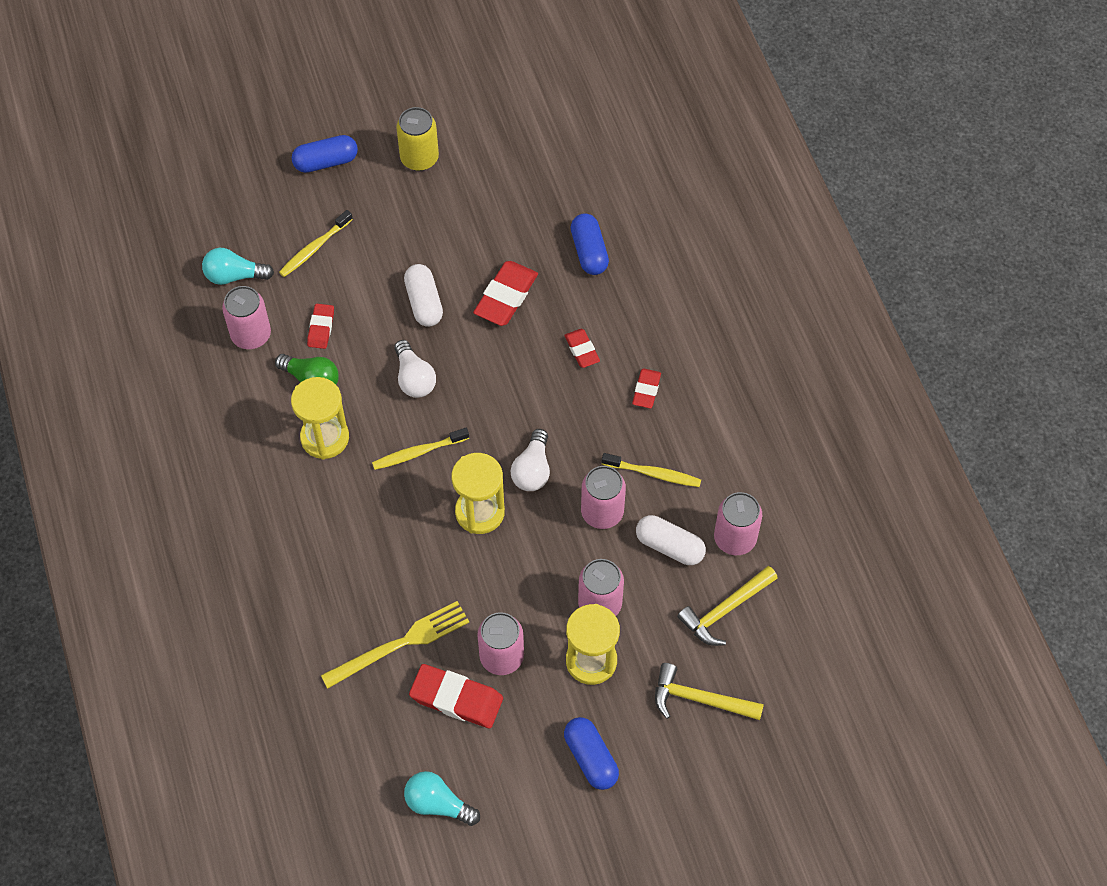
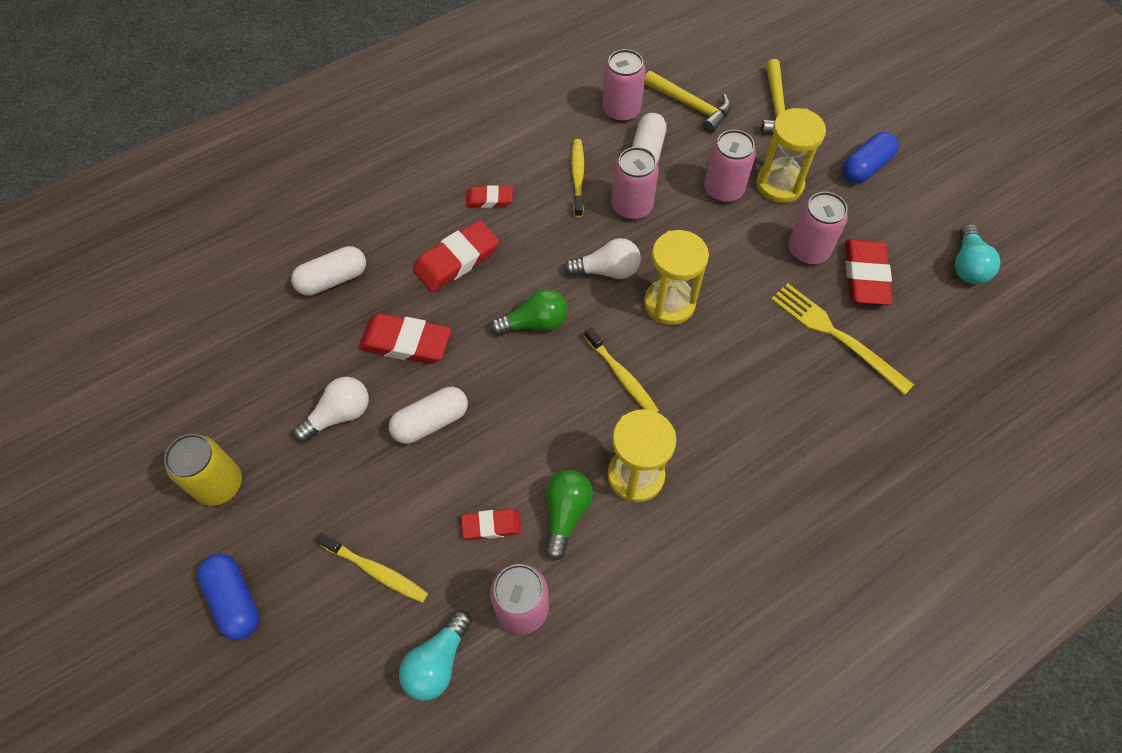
camera: 105 degrees left, 0 degrees up
turquoise light bulb [202,248,274,285] -> turquoise light bulb turned 45 degrees clockwise [399,611,472,701]
white light bulb [394,340,436,398] -> white light bulb moved to [293,377,369,442]
red eraser [564,329,600,368] -> red eraser [413,220,499,292], size x1.72
blue capsule [571,213,609,275] -> white capsule [291,246,366,296]
none -> green light bulb [490,289,568,336]

